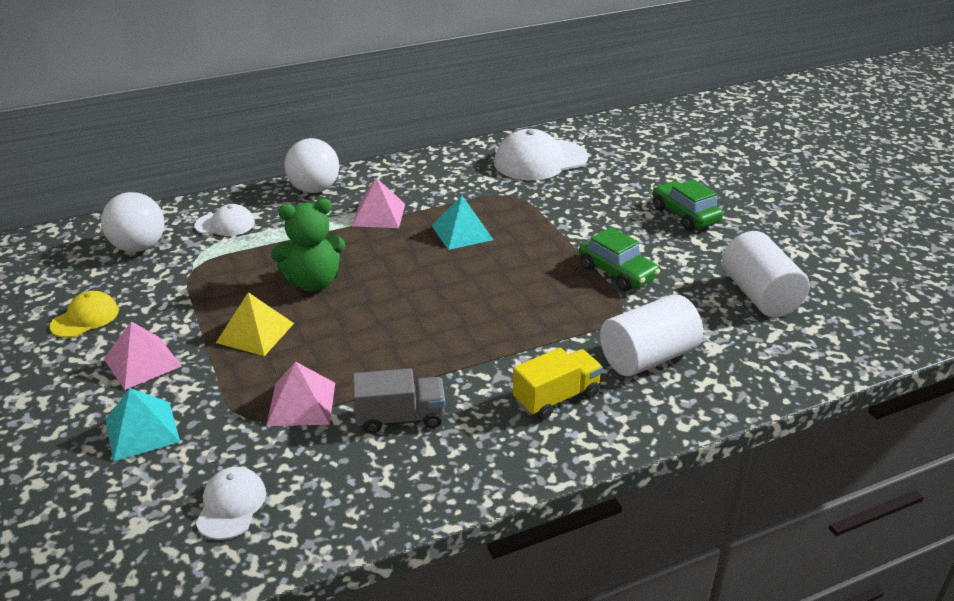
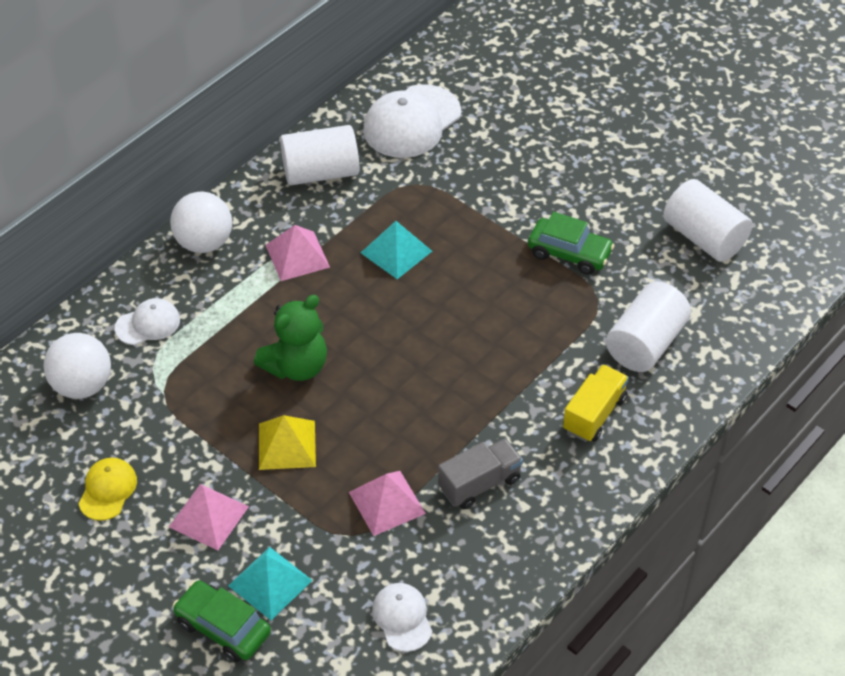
camera: 25 degrees left, 15 degrees up
green car [653,179,723,231] -> green car moved to [172,580,271,662]
none -> white cylinder [280,125,359,185]

